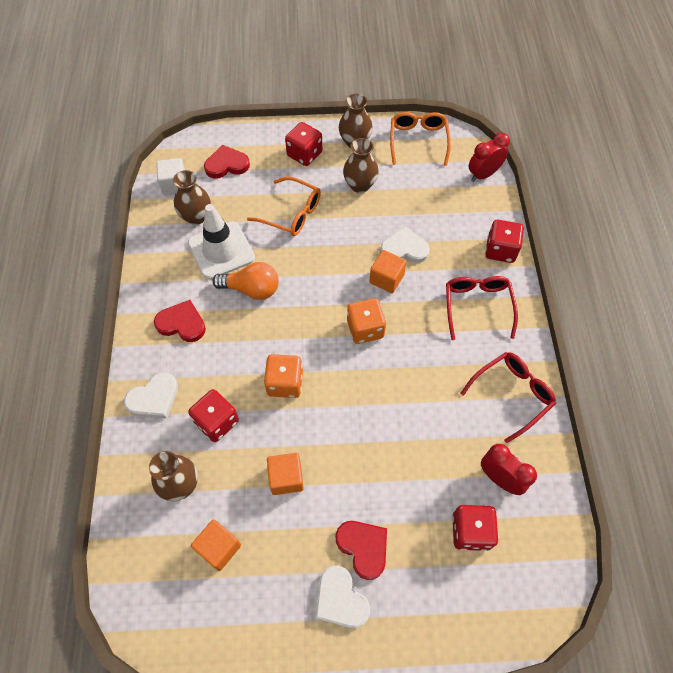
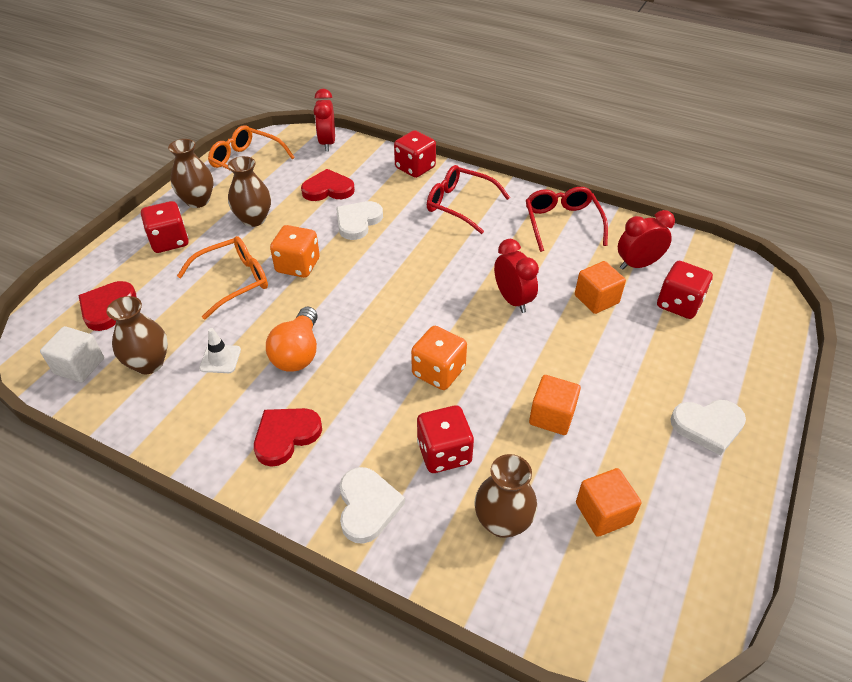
camera: 60 degrees left, 15 degrees down
white traffic cone [188,204,255,280] -> white traffic cone [199,328,241,373], size x0.46
orange light bulb [212,262,279,300] -> orange light bulb turned 150 degrees clockwise [266,307,318,372]
red heart [336,521,387,580] -> red heart moved to [301,169,355,201]
orange dice [347,298,386,344] -> orange dice moved to [270,225,320,278]
orange cube [369,250,407,293] -> orange cube moved to [575,261,626,314]
none -> red clock [494,239,539,313]

